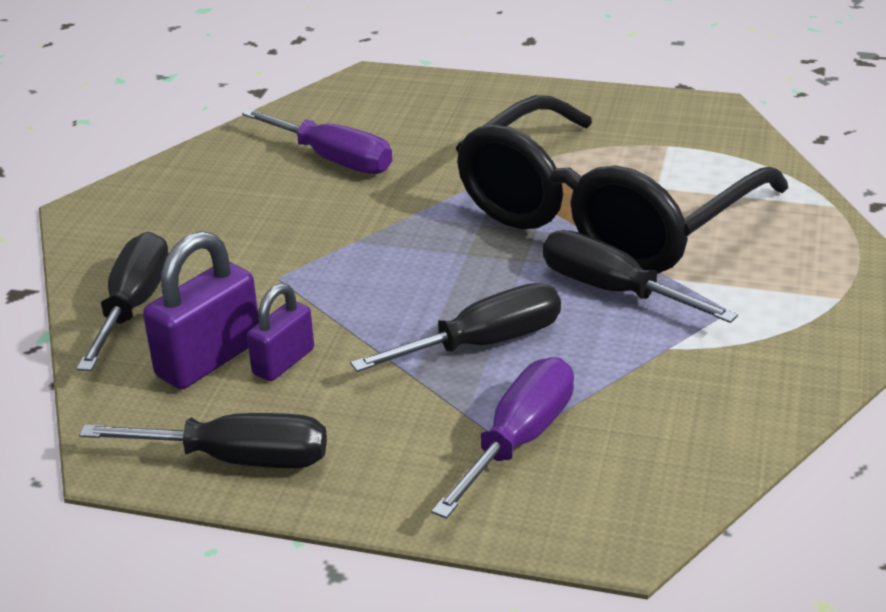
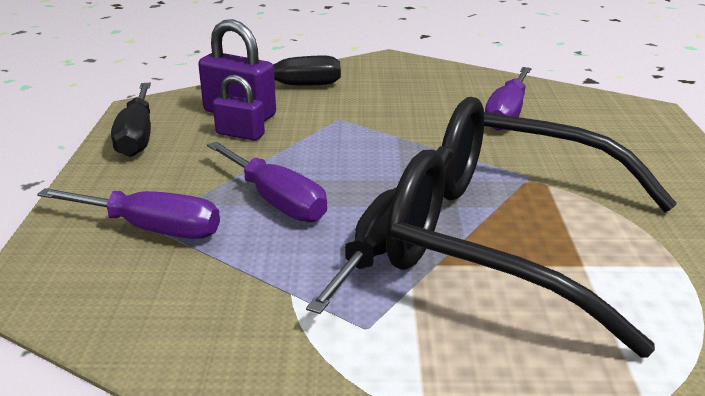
camera: 75 degrees right, 5 degrees down
black screwdriver [350,283,561,372] -> purple screwdriver [207,141,327,222]

